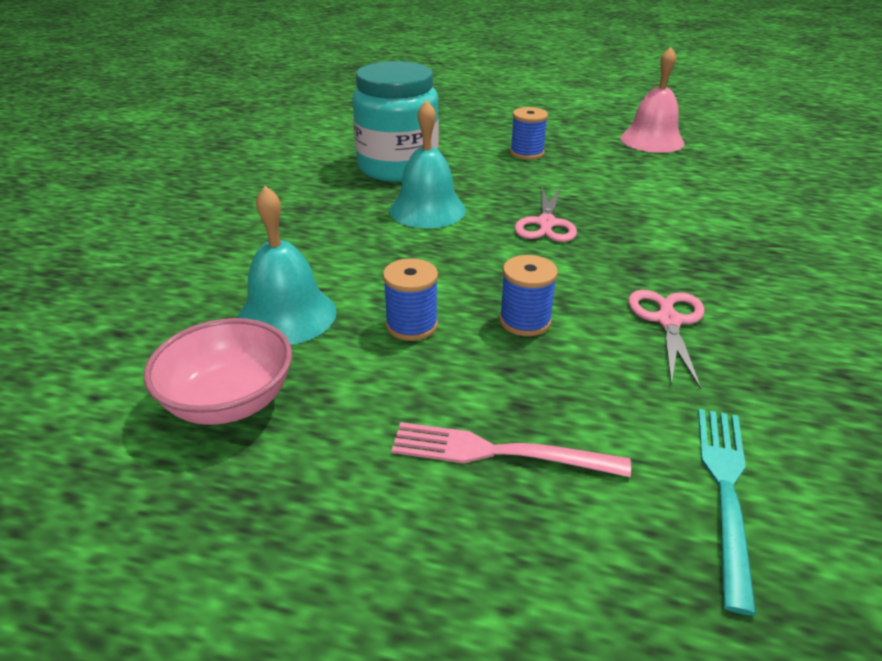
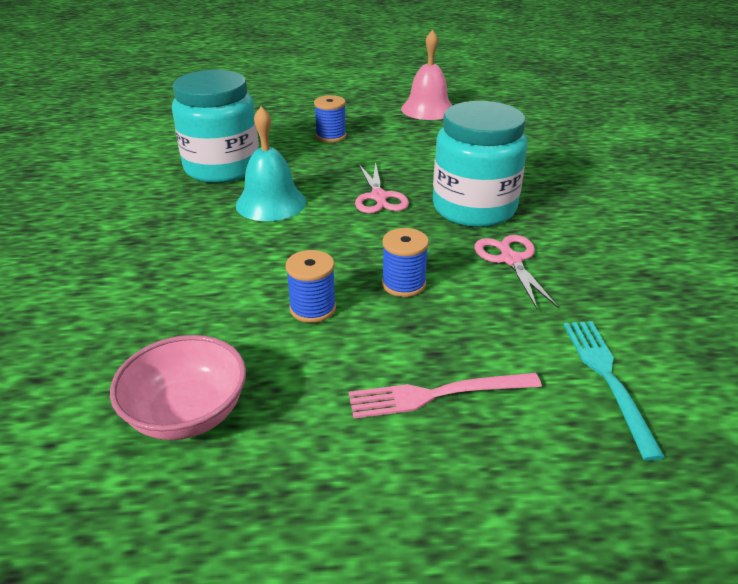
camera: 20 degrees left, 0 degrees up
turquoise bell [237,186,337,345] -> none
none -> turquoise jar [433,101,527,227]

